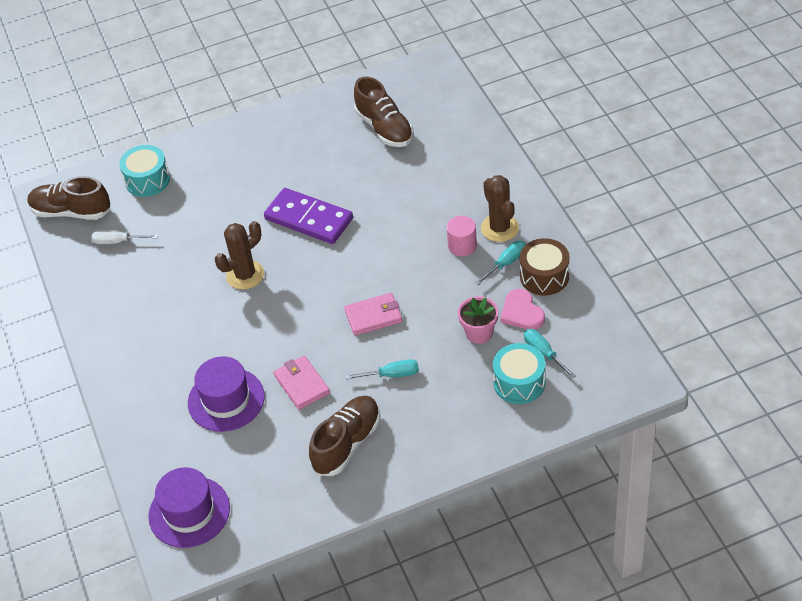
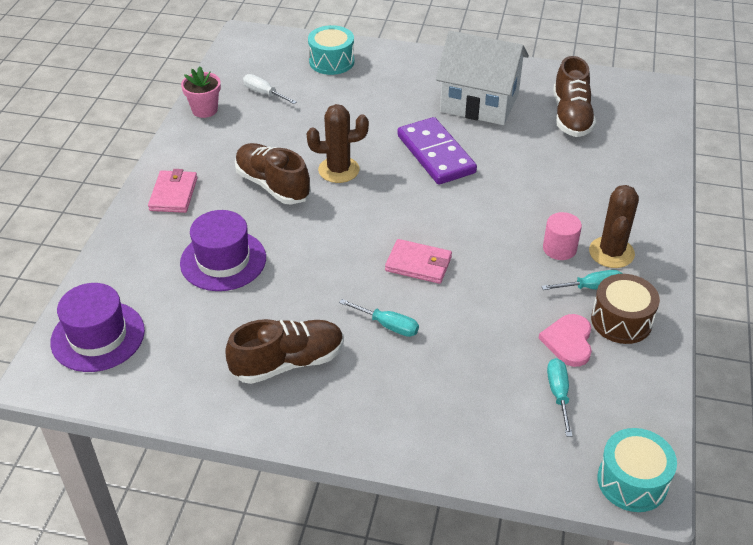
camera: 30 degrees right, 5 degrees down
brown shoe [28,176,111,220] -> brown shoe moved to [235,143,311,204]
pink wallet [274,355,330,410] -> pink wallet moved to [148,169,197,213]
pink flower pot [458,296,499,344] -> pink flower pot moved to [181,67,221,118]
turquoise drum [493,343,545,404] -> turquoise drum moved to [597,428,677,512]
none -> white house [436,31,529,125]

